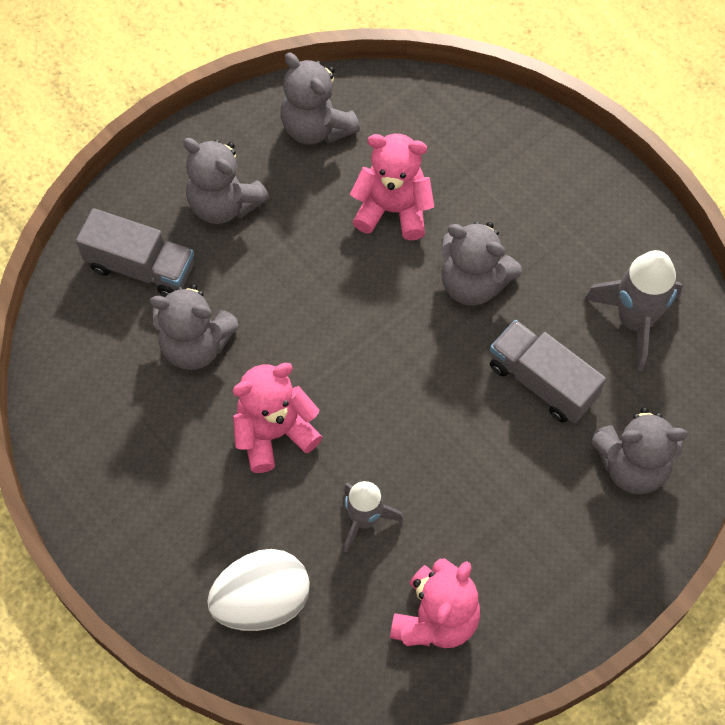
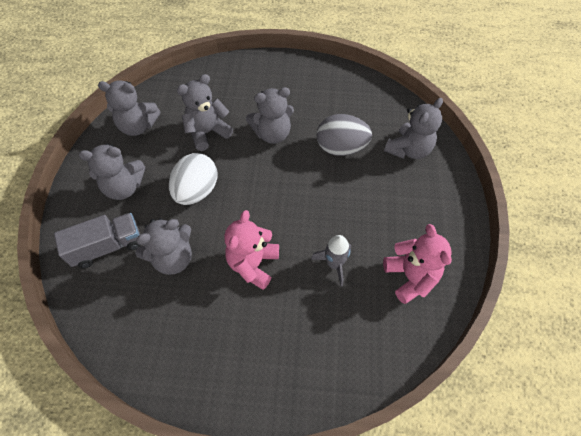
camera: 45 degrees left, 5 degrees down
white egg [207,549,310,631] -> white egg moved to [169,153,217,205]
pink teddy bear [350,134,434,240] -> grey teddy bear [177,74,233,151]
grey truck [490,320,606,423] -> grey egg [317,114,372,156]
grey rocket [584,250,683,371] -> none

